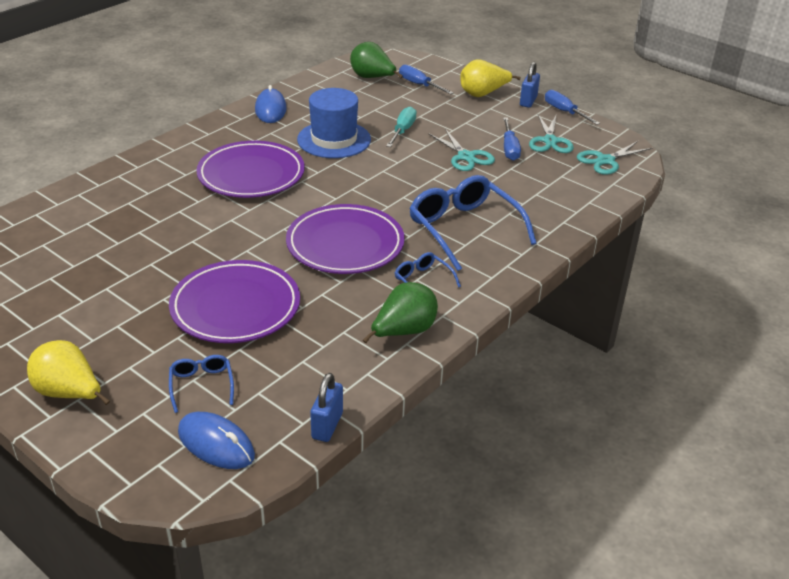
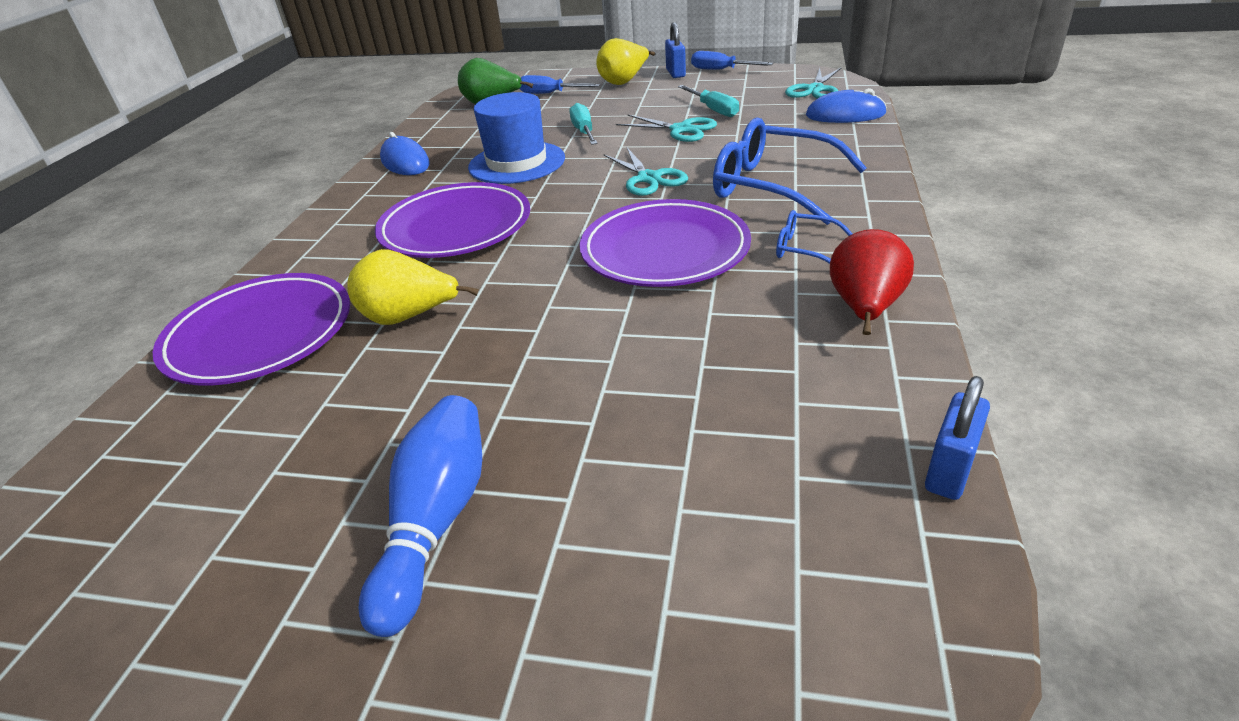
camera: 25 degrees left, 0 degrees up
yellow pear [27,340,110,405] -> yellow pear moved to [347,249,479,325]
purple plate [169,260,300,343] -> purple plate moved to [153,273,350,386]
blue glasses [169,355,234,413] -> none
blue mouse [178,412,255,469] -> blue mouse moved to [806,88,887,123]
blue padlock [310,373,343,442] -> blue padlock turned 45 degrees clockwise [925,376,990,500]
green pear [363,282,438,343] -> red pear [830,229,914,335]
blue screwdriver [503,117,521,161] -> turquoise screwdriver [678,85,739,117]
turquoise scissors [529,115,574,153] -> turquoise scissors moved to [604,148,688,196]
none -> blue bowling pin [359,395,482,637]

